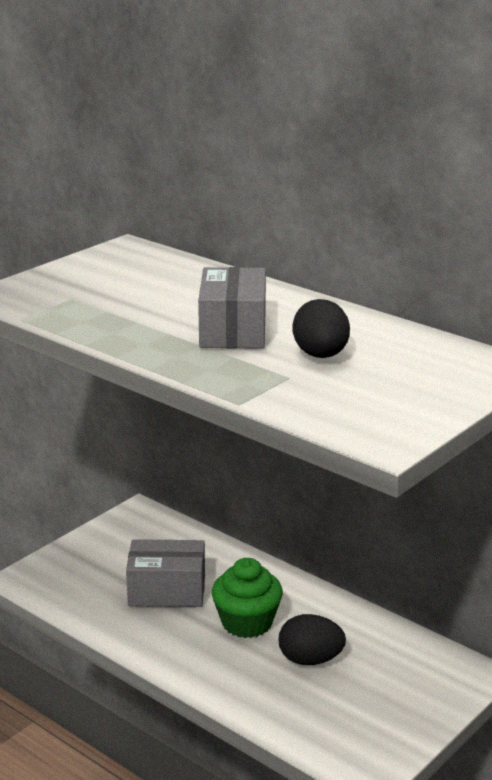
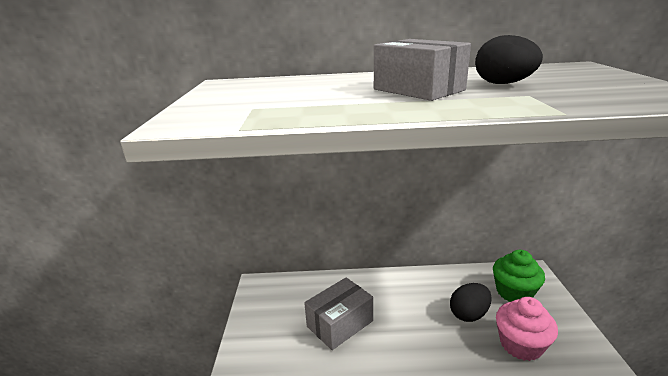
camera: 40 degrees left, 0 degrees up
green cupcake [212,558,283,638] -> green cupcake moved to [493,250,545,302]
none -> pink cupcake [496,297,558,361]

